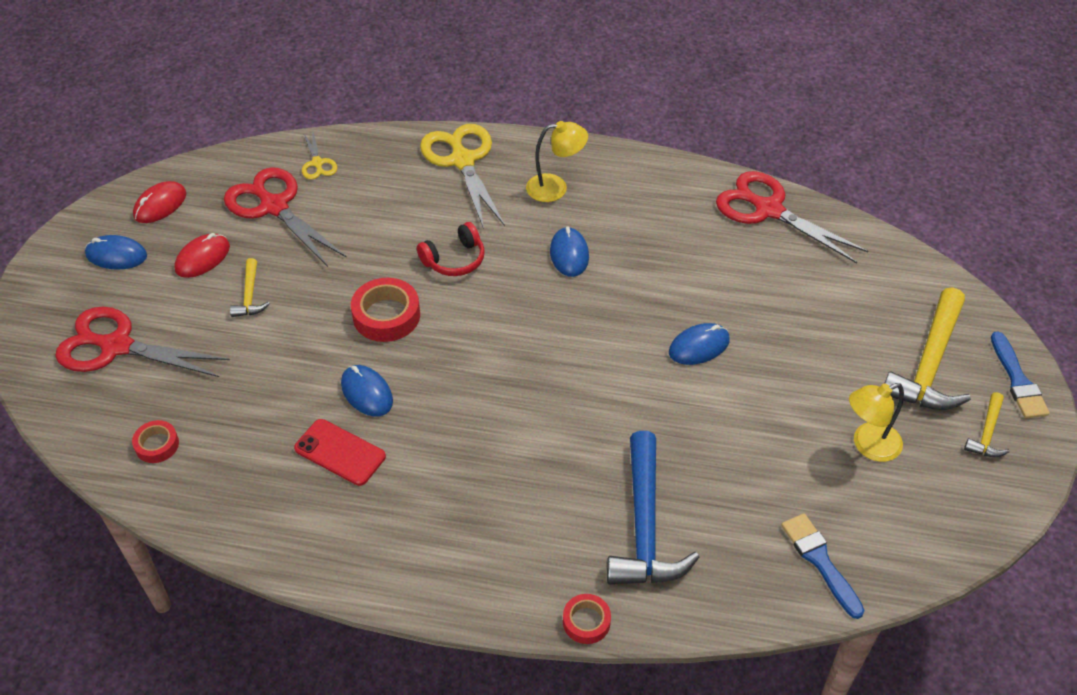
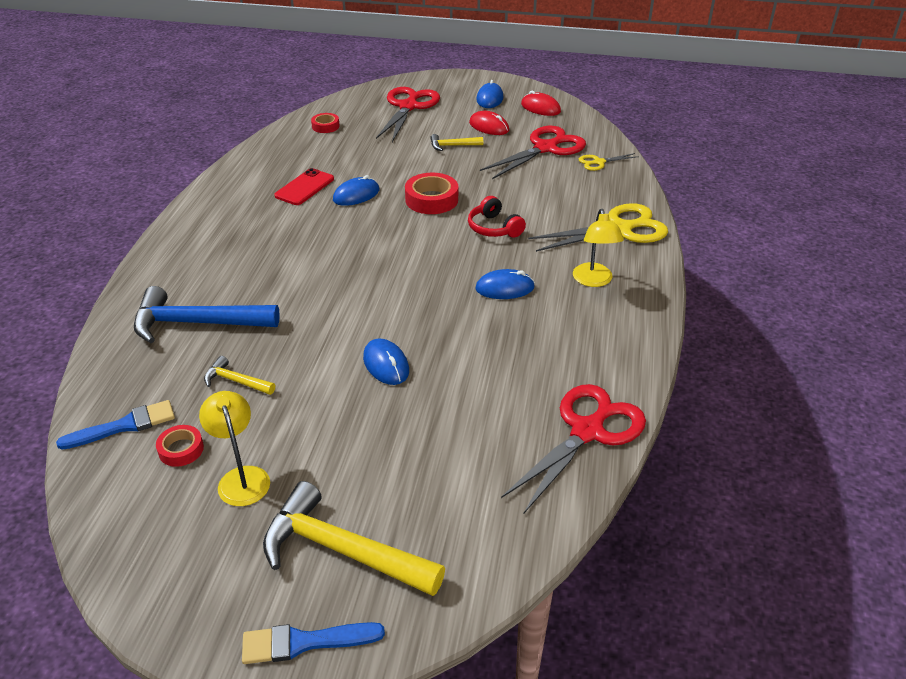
camera: 90 degrees right, 10 degrees down
red tape [563,594,611,644] -> red tape moved to [156,425,204,467]
yellow hammer [964,392,1010,457] -> yellow hammer moved to [204,356,275,395]

